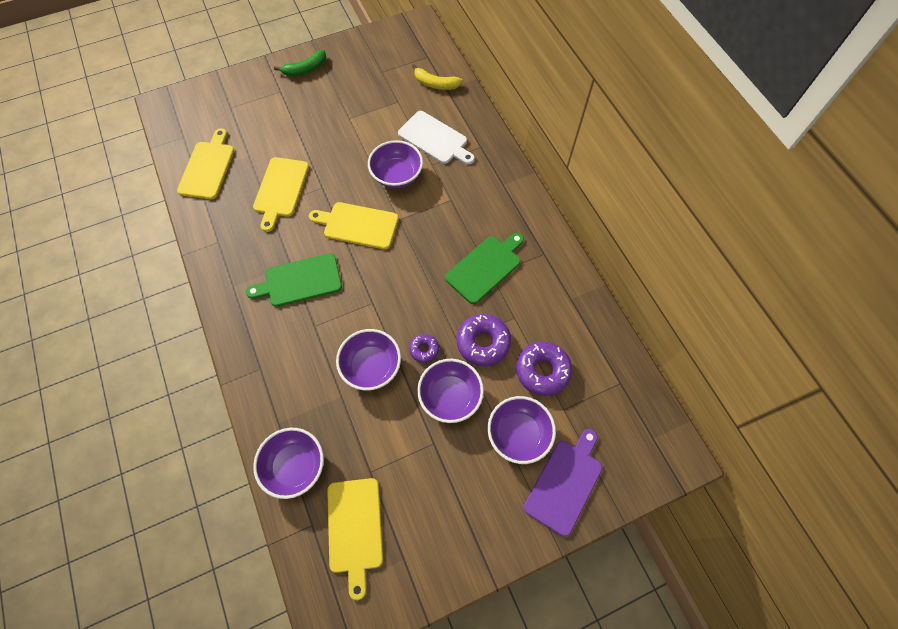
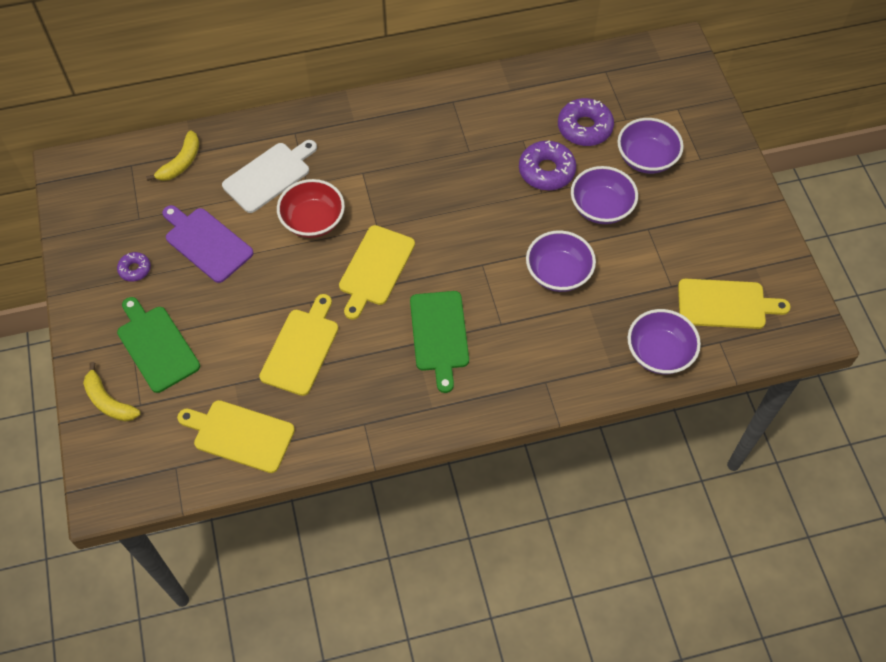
camera: 80 degrees left, 5 degrees down
yellow cutting board [253,157,309,232] -> yellow cutting board turned 90 degrees counterclockwise [259,294,338,396]
green banana [274,50,326,76] -> none
purple bowl [368,140,423,188] -> red bowl [277,179,345,238]
purple donut [409,334,439,363] -> purple donut moved to [117,252,151,282]
green cutting board [445,233,524,304] -> green cutting board moved to [117,297,200,393]
purple cutting board [524,429,602,536] -> purple cutting board moved to [162,205,253,283]
none -> yellow banana [83,362,140,421]

